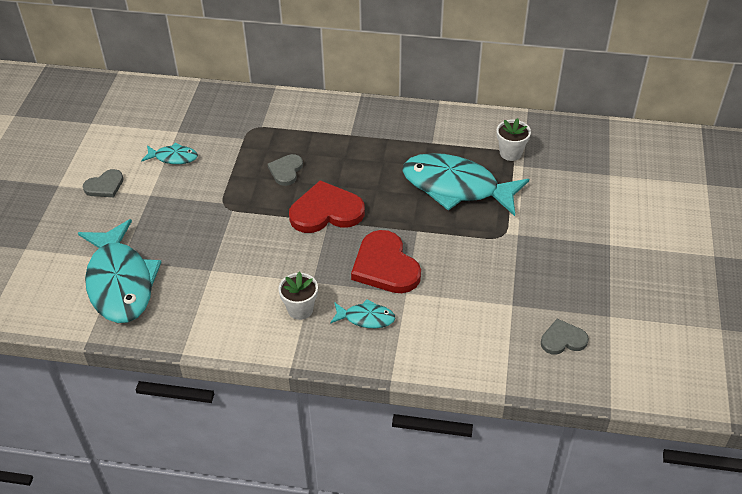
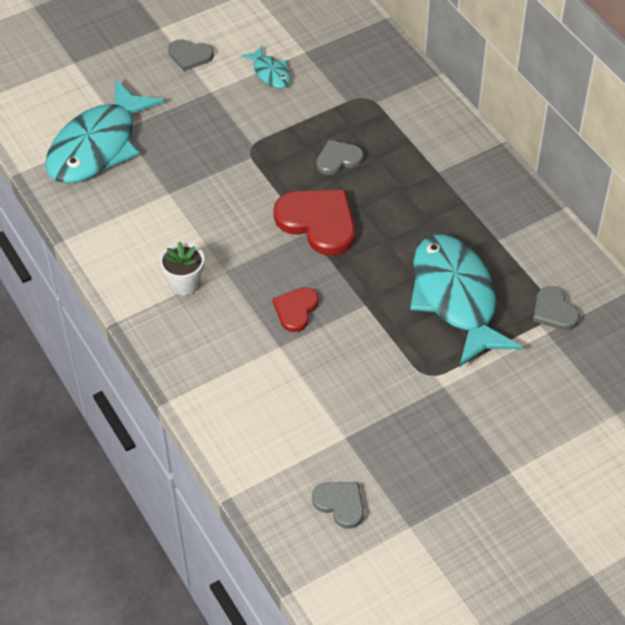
camera: 50 degrees right, 5 degrees up
turquoise fish [330,299,395,328] -> none
red heart [351,230,421,293] -> red heart [273,287,319,332], size x0.56
white flower pot [497,118,531,161] -> grey heart [533,286,580,330]

